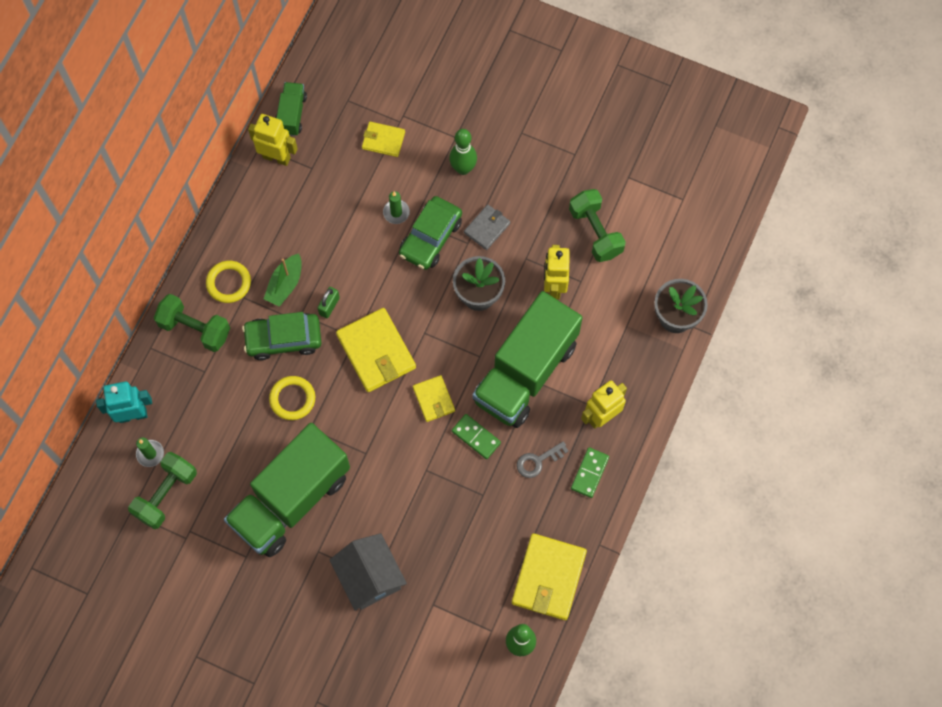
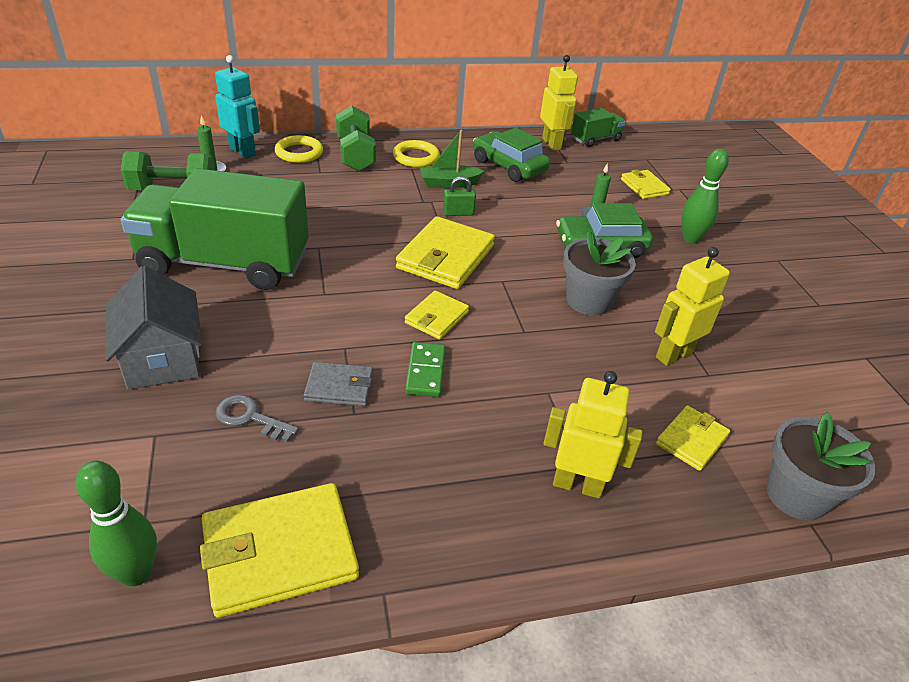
camera: 50 degrees right, 30 degrees down
green car [242,312,321,360] -> green car moved to [473,128,550,182]
yellow ring [269,376,315,420] -> yellow ring moved to [275,135,323,163]
grey house [329,533,407,611] -> grey house turned 45 degrees counterclockwise [105,266,202,390]
grey wallet [464,204,510,250] -> grey wallet moved to [304,362,373,407]
green truck [472,291,583,428] -> none
grey key [517,441,569,478] -> grey key moved to [216,395,299,442]
green dumbbell [569,189,626,262] -> none
green domino [571,447,609,498] -> none
none -> yellow wallet [656,406,730,471]

